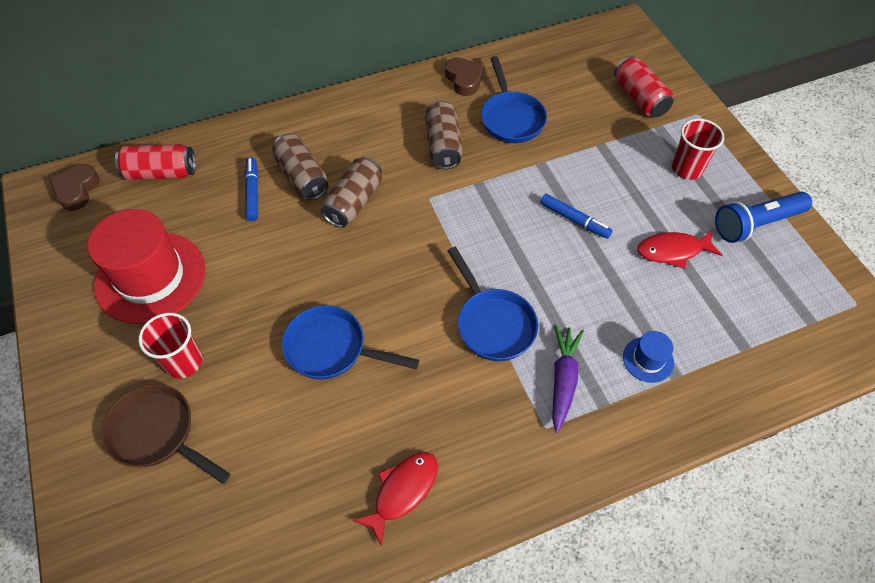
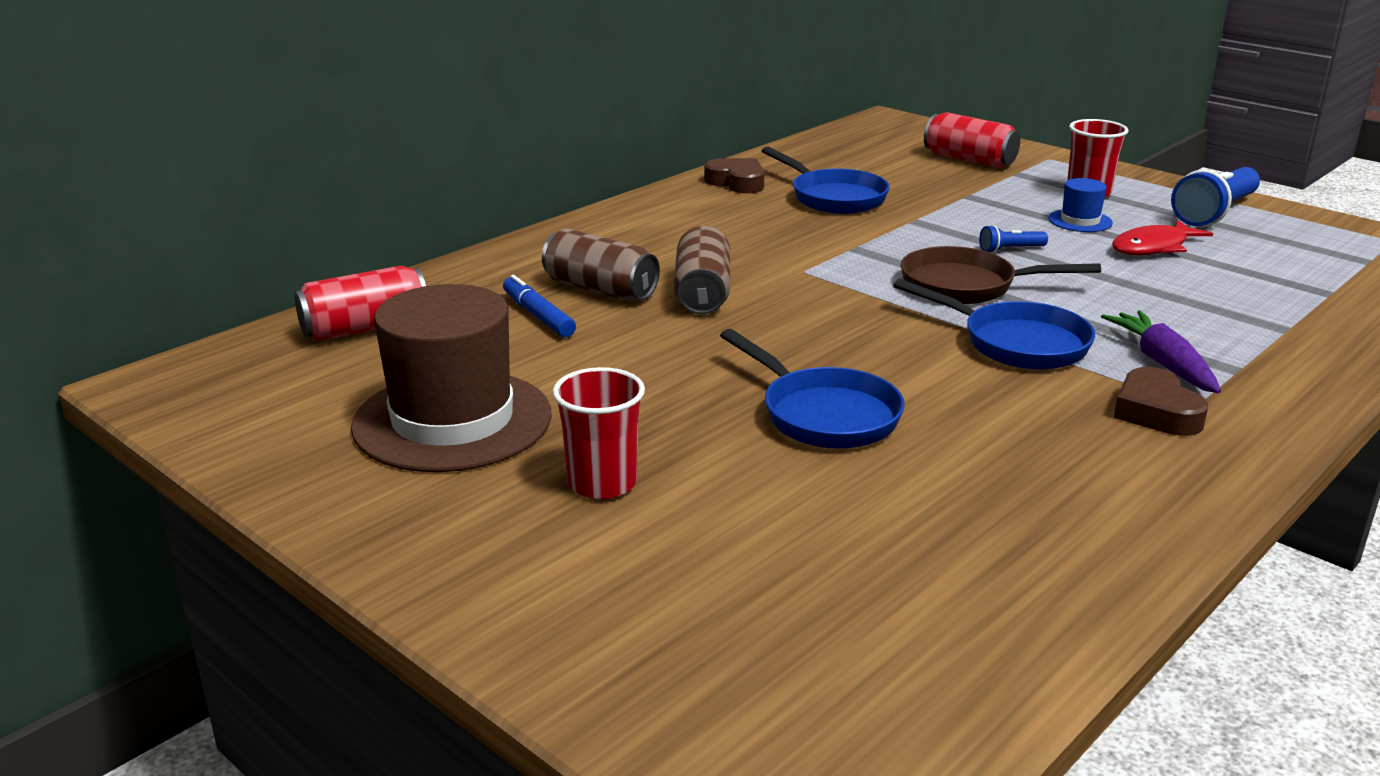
camera: 25 degrees left, 30 degrees down
brown heart [49,164,100,211] -> brown heart moved to [1114,367,1208,436]
red hat [87,209,205,324] -> brown hat [351,284,552,472]
brown pan [102,384,230,484] -> brown pan moved to [900,246,1101,304]
blue pan [282,305,419,379] -> blue pan turned 120 degrees counterclockwise [720,329,905,449]
red fish [352,452,438,546] -> none
brown can [425,101,463,170] -> none
blue marker [540,194,613,239] -> blue flashlight [979,225,1048,253]
blue hat [623,331,674,383] -> blue hat moved to [1048,178,1113,232]

